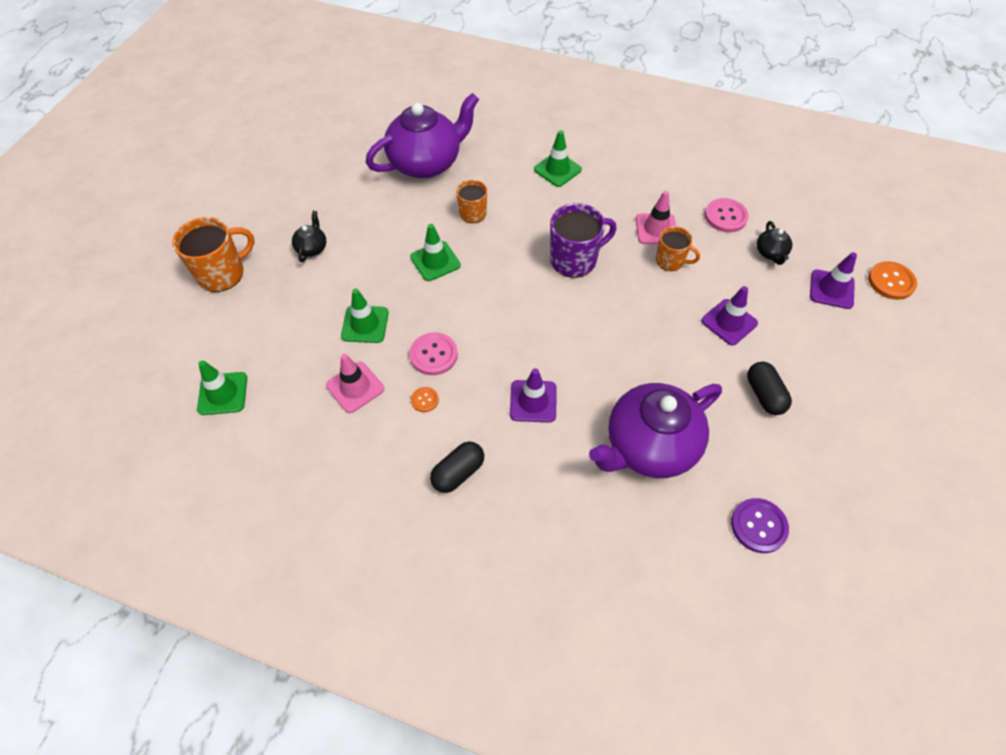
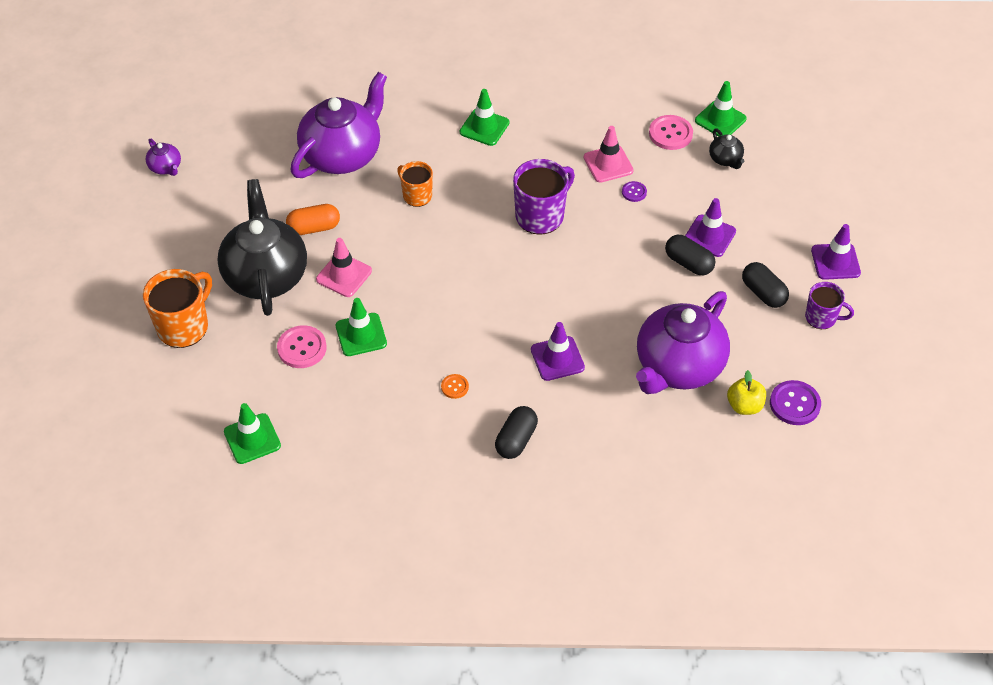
camera: 20 degrees left, 5 degrees down
black teapot [292,211,326,262] -> black teapot [218,179,307,316], size x2.39
pink traffic cone [326,354,384,413] -> pink traffic cone moved to [316,238,372,297]
green traffic cone [410,224,461,281] -> green traffic cone moved to [695,81,747,137]
pink button [410,332,458,375] -> pink button moved to [277,325,327,368]
orange mug [656,226,700,271] -> purple button [622,181,647,202]
purple traffic cone [810,252,857,309] -> purple traffic cone moved to [811,224,861,280]
orange button [868,261,917,300] -> none
none -> purple teapot [145,139,181,176]
none -> orange capsule [286,204,340,235]
none -> black capsule [665,235,715,275]
none -> yellow apple [727,370,766,415]
none -> purple mug [805,282,854,329]

